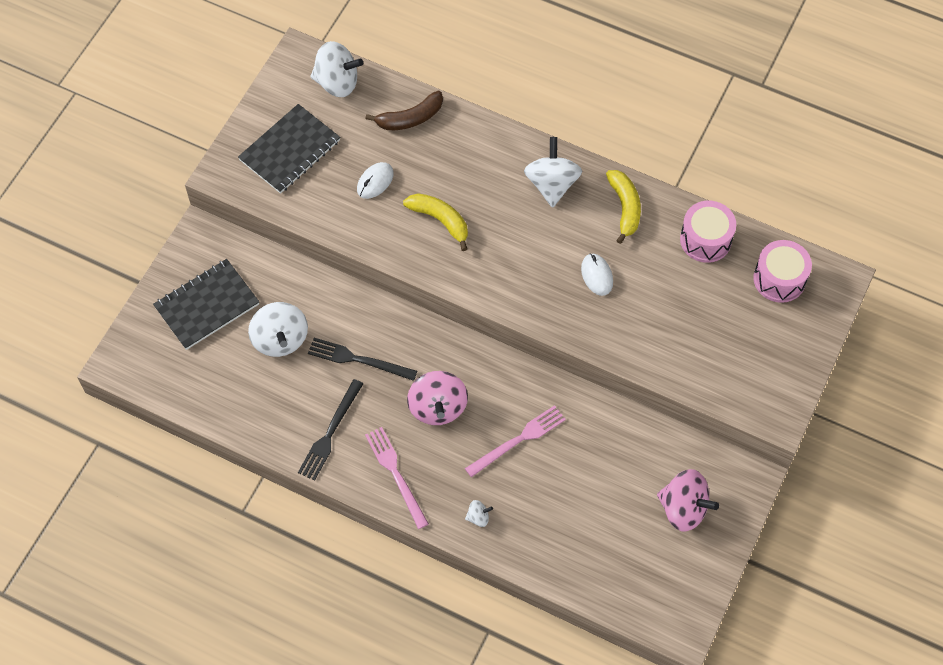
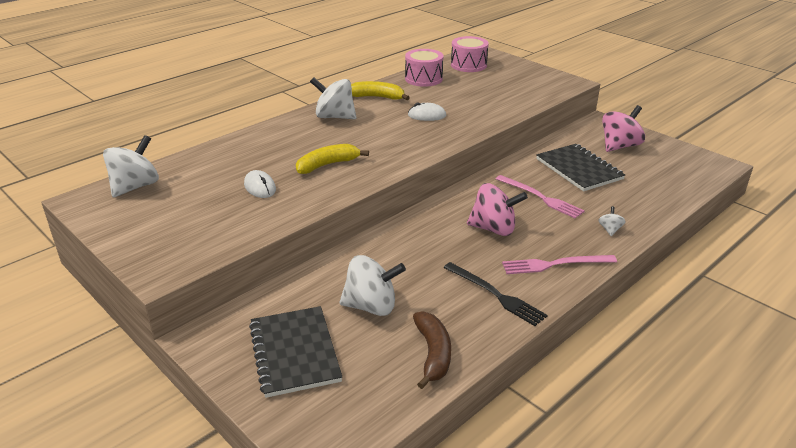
camera: 70 degrees left, 30 degrees down
black notebook [238,104,340,194] -> black notebook moved to [536,144,625,191]
black fork [308,338,417,381] -> none
brown banana [366,91,443,130] -> brown banana moved to [413,311,451,389]
pink fork [465,405,566,477] -> pink fork turned 150 degrees clockwise [496,175,585,218]

